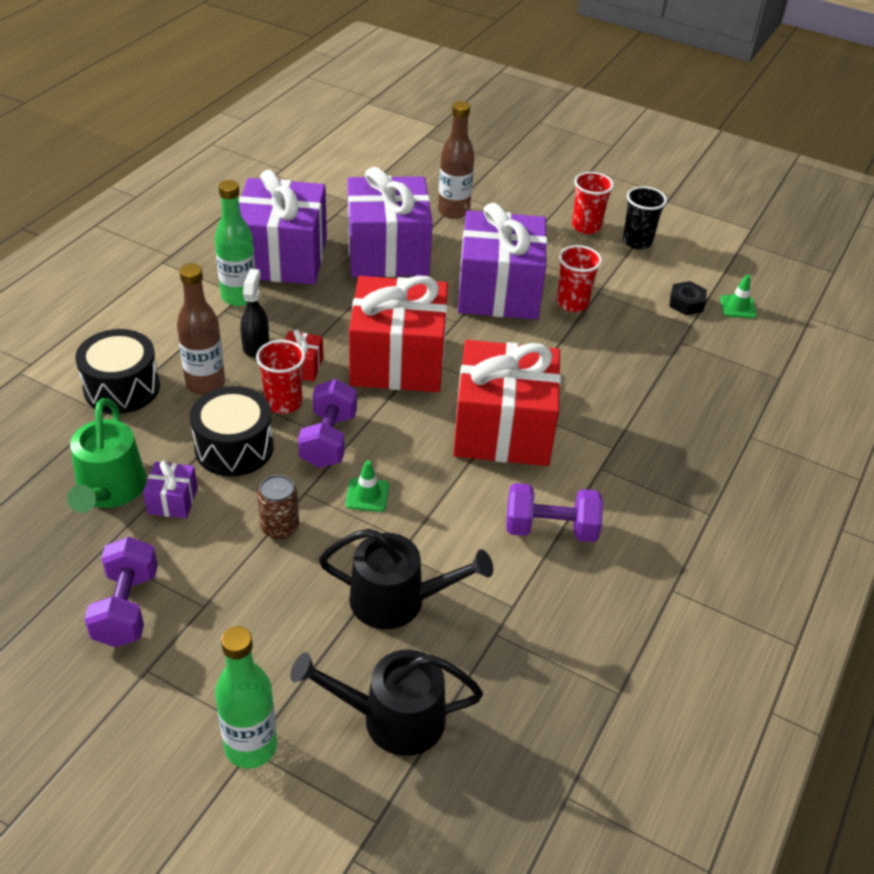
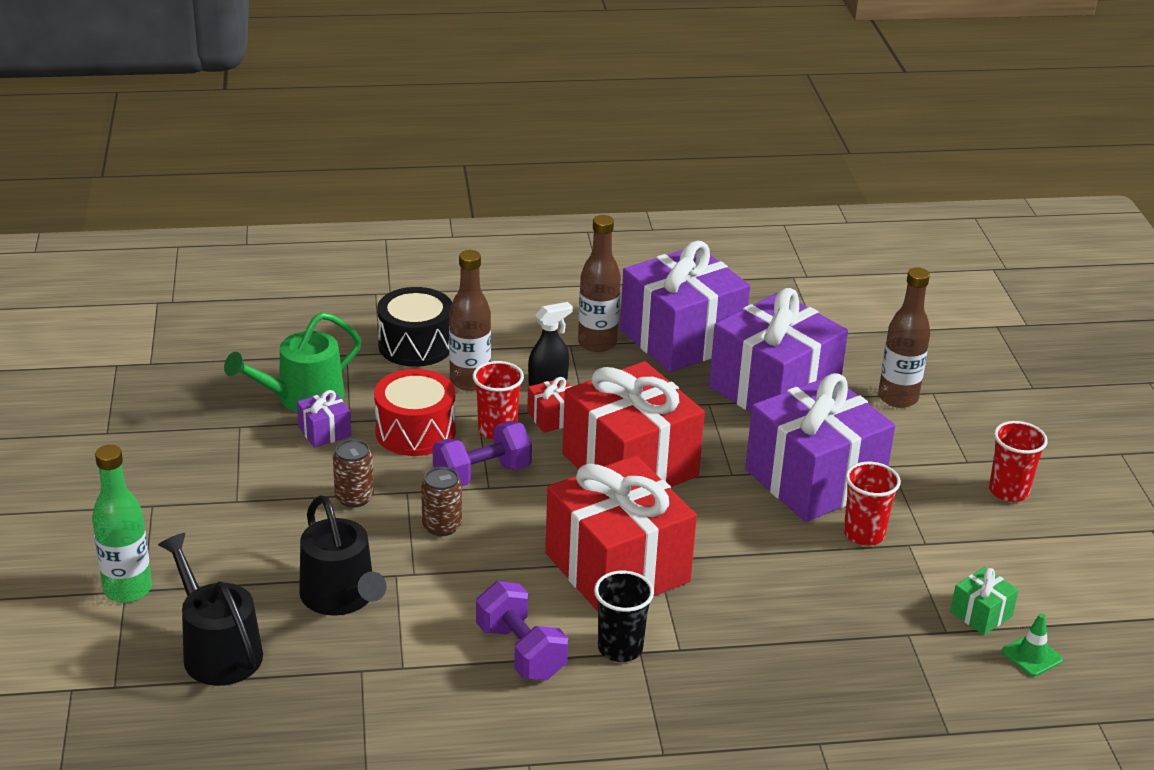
camera: 55 degrees right, 10 degrees down
purple dumbbell [84,537,158,647] -> none
black drum [190,386,274,477] -> red drum [374,369,456,456]
green bottle [215,180,255,306] -> brown bottle [578,215,621,352]
green traffic cone [346,460,389,512] -> brown can [421,467,462,536]
black cup [623,186,667,249] -> black cup moved to [594,571,654,662]
black nut [669,281,707,315] -> green gift [950,567,1019,635]

